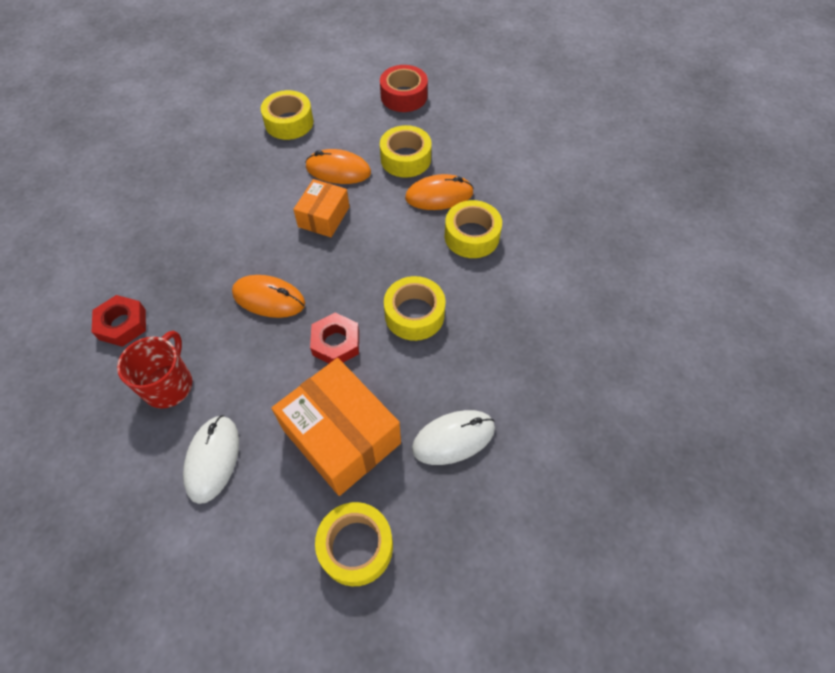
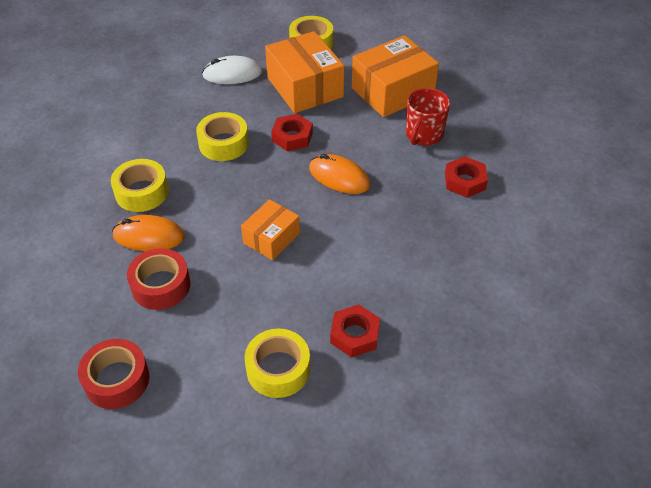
camera: 165 degrees left, 10 degrees down
white mouse [183,415,239,504] -> orange box [352,35,439,117]
orange mouse [305,149,371,184] -> none
yellow tape [380,125,432,178] -> red tape [127,248,191,310]
none -> red nut [330,304,380,358]

